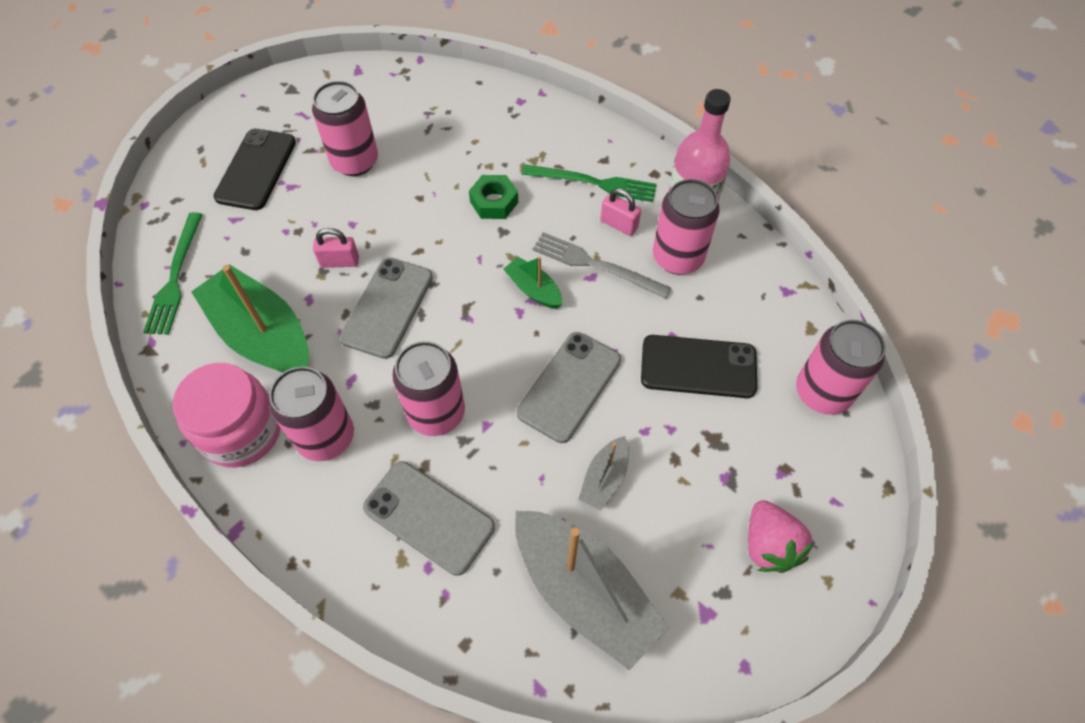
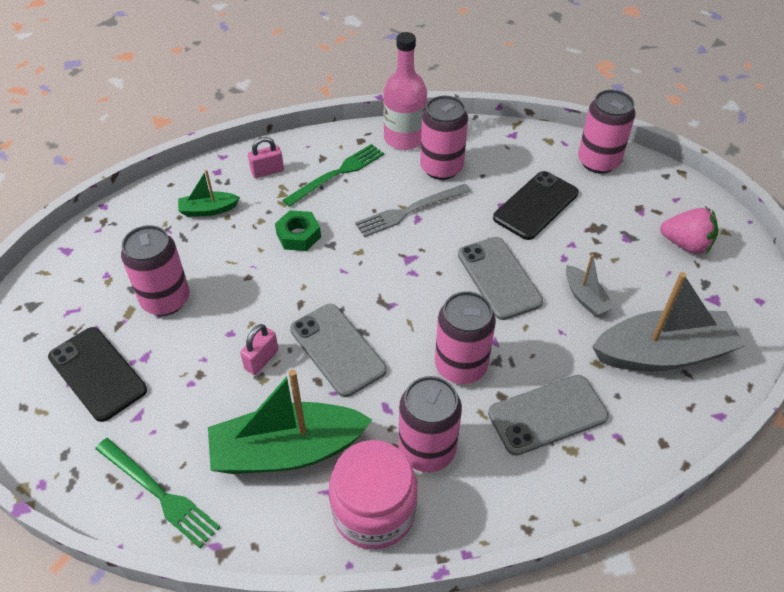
camera: 55 degrees left, 10 degrees down
green boat [503,257,562,309] -> green boat moved to [178,170,240,217]
pink padlock [600,188,641,236] -> pink padlock moved to [248,137,284,178]

